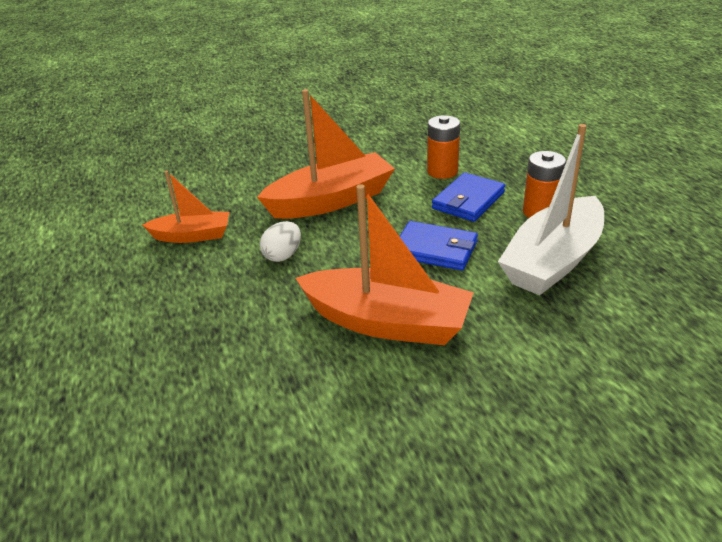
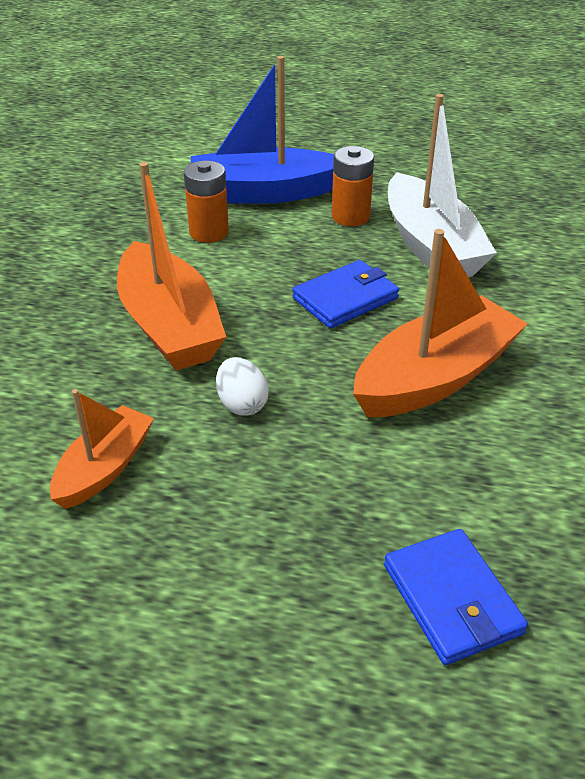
camera: 60 degrees left, 5 degrees up
orange boat [257,89,395,219] -> orange boat turned 150 degrees clockwise [117,162,226,370]
blue wallet [432,172,505,222] -> blue wallet moved to [384,529,528,665]
none -> blue boat [191,56,334,204]

